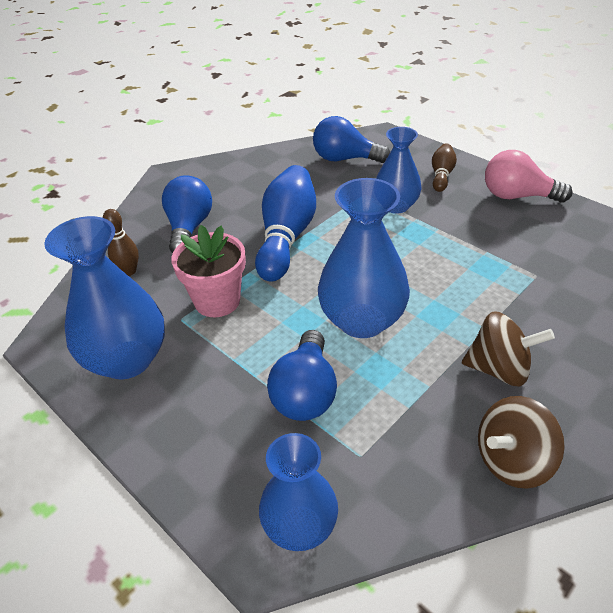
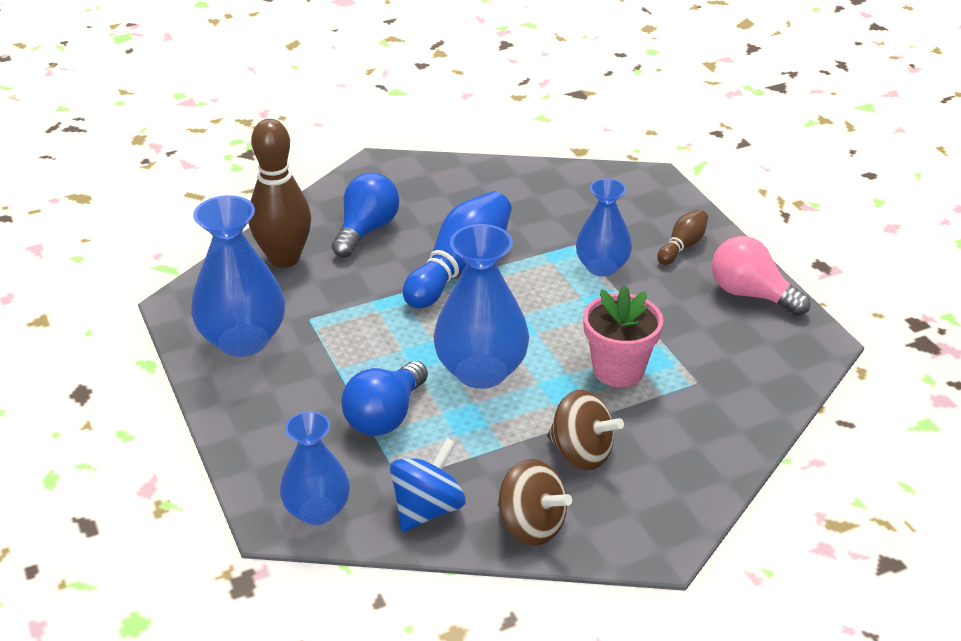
camera: 20 degrees right, 5 degrees down
brown bowling pin [103,209,139,276] -> brown bowling pin [248,119,311,268], size x1.99
pink flower pot [171,225,246,317] -> pink flower pot moved to [583,285,663,387]
blue light bulb [313,116,390,163] -> none
brown spinning top [478,396,565,489] -> brown spinning top turned 135 degrees counterclockwise [498,459,572,546]
none -> blue spinning top [390,438,466,532]

